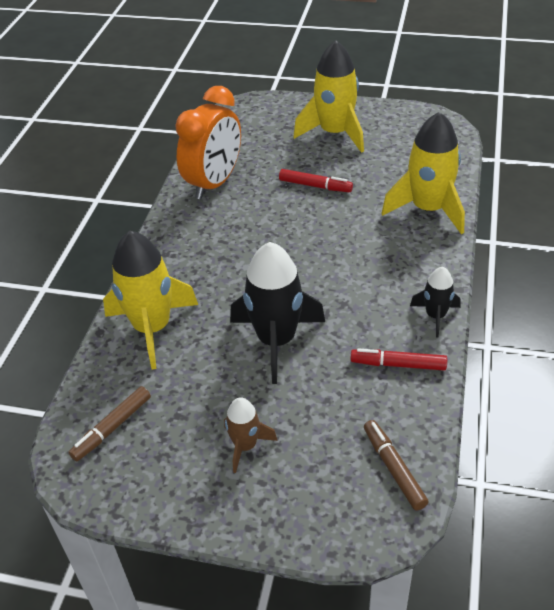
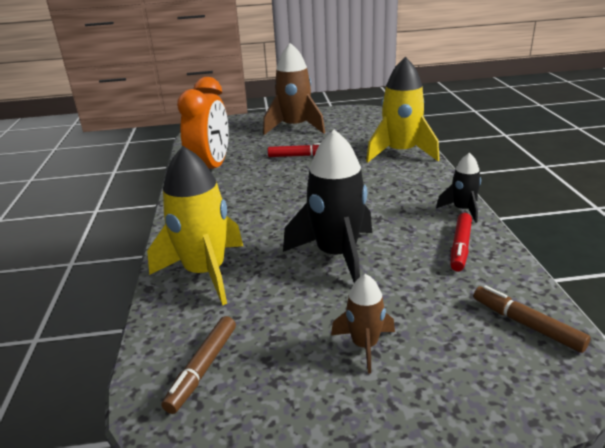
camera: 20 degrees left, 15 degrees down
yellow rocket [294,40,364,153] -> brown rocket [263,43,325,135]
red marker [350,348,447,371] -> red marker turned 60 degrees counterclockwise [451,213,472,271]

